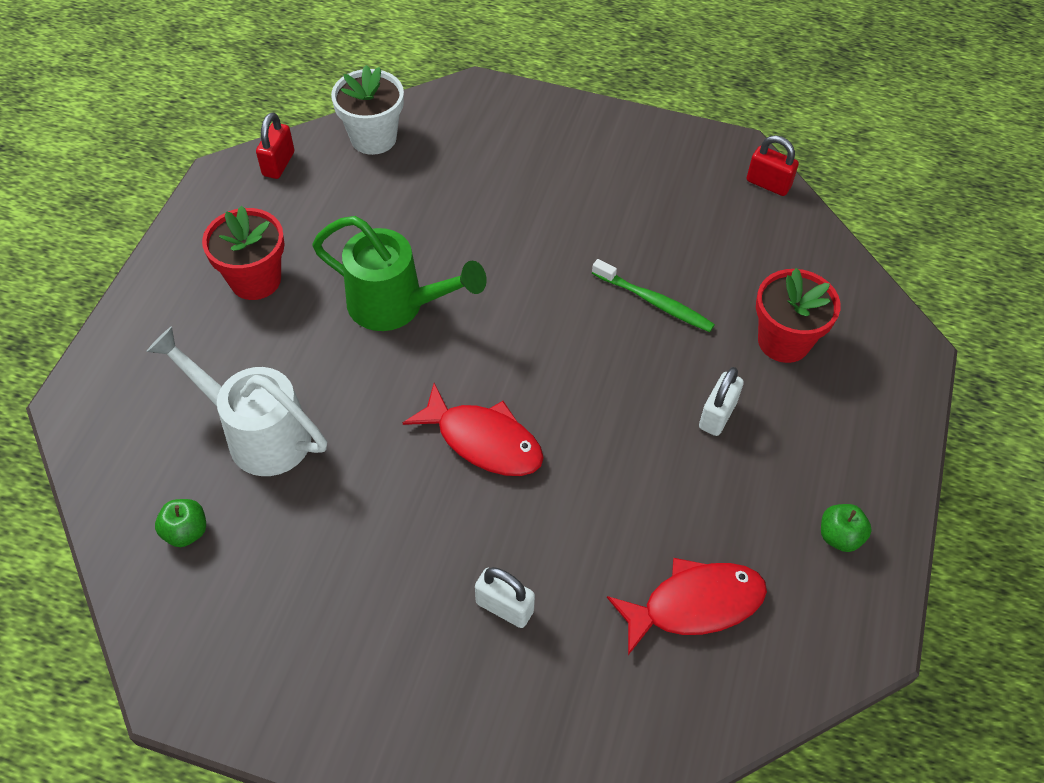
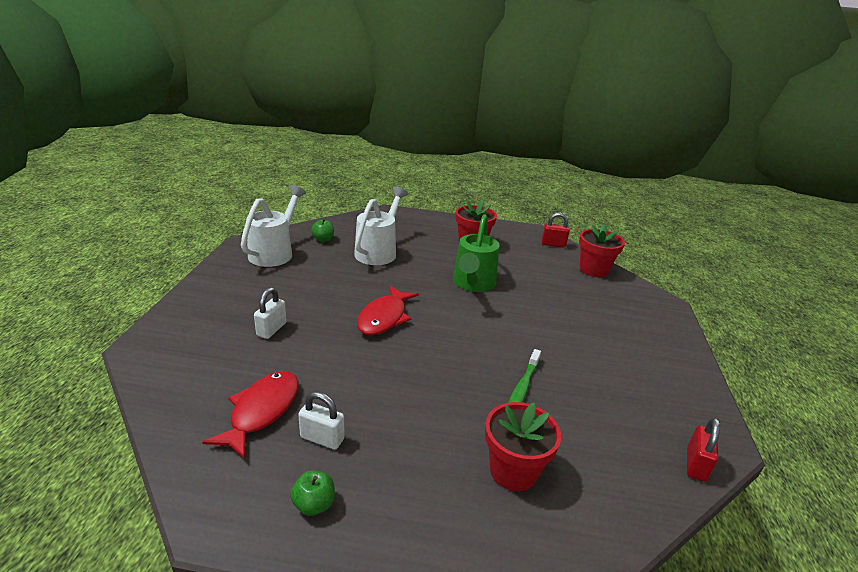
camera: 80 degrees right, 25 degrees down
white flower pot [331,65,404,155] -> red flower pot [579,224,625,277]
red fish [607,558,767,655] -> red fish turned 135 degrees counterclockwise [202,371,299,459]
white padlock [699,367,744,436] -> white padlock moved to [298,391,345,450]
none -> white watering can [241,185,306,267]

